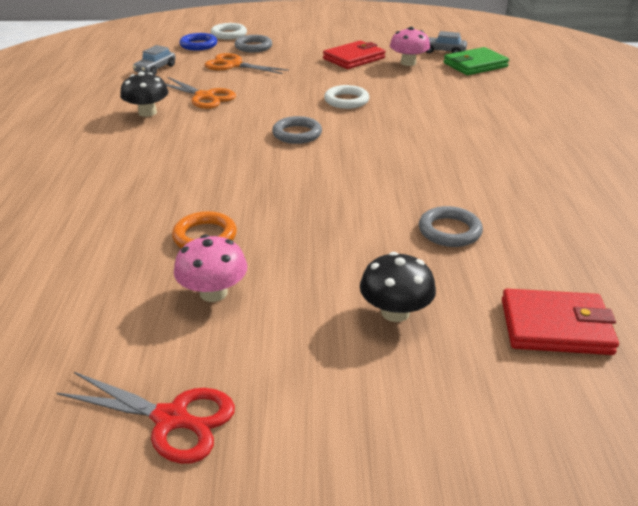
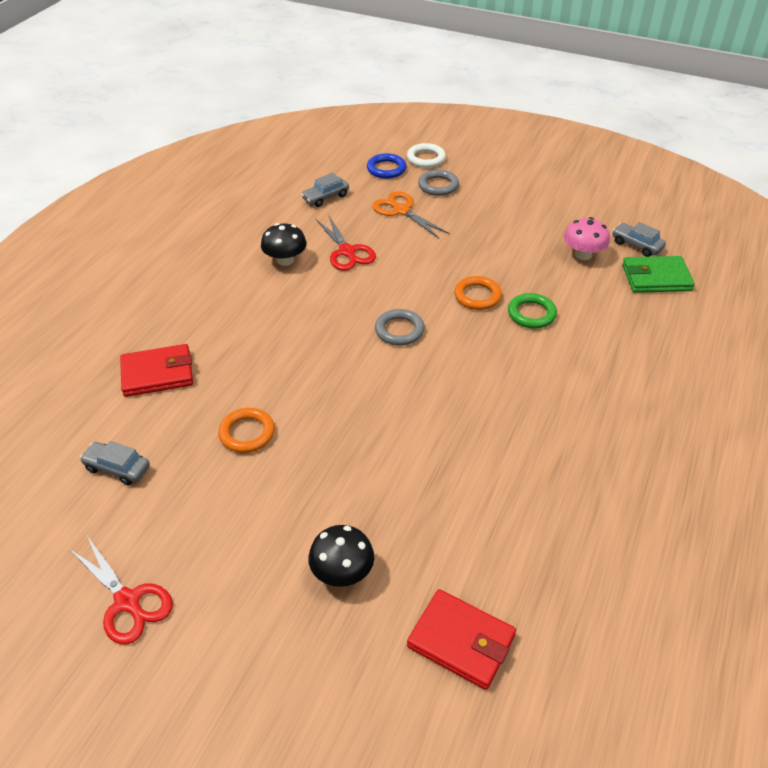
camera: 25 degrees right, 10 degrees up
orange scissors [166,77,236,109] -> red scissors [316,214,376,271]
pink mushroom [174,235,247,302] -> none
red wallet [323,41,385,69] -> red wallet moved to [120,344,193,397]
white ring [324,85,369,109] -> orange ring [454,276,502,310]
grey ring [419,206,483,247] -> none
none -> grey car [80,441,150,485]
none -> green ring [508,293,557,329]

